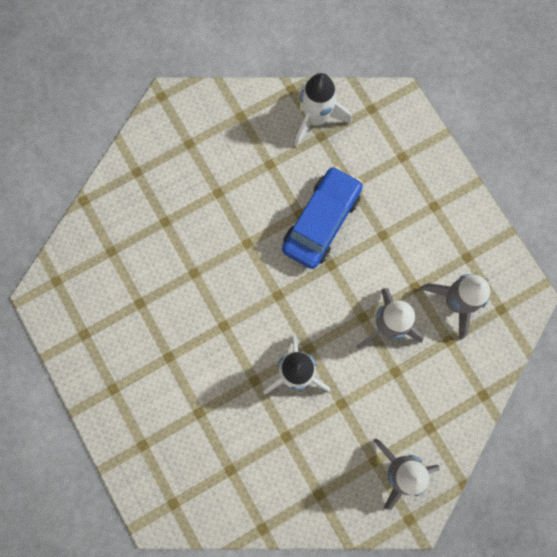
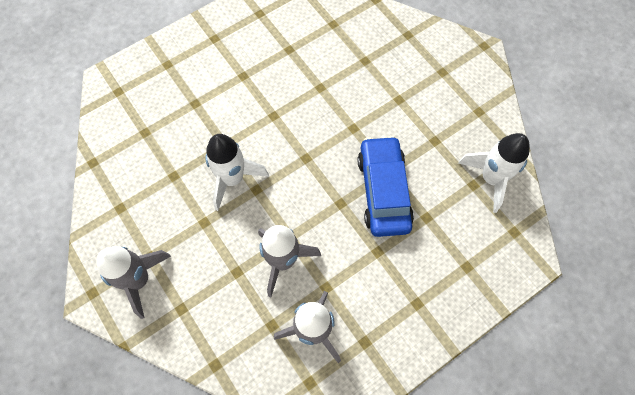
camera: 85 degrees right, 10 degrees down
blue car [282,166,363,269] -> blue car turned 120 degrees counterclockwise [358,136,414,237]

